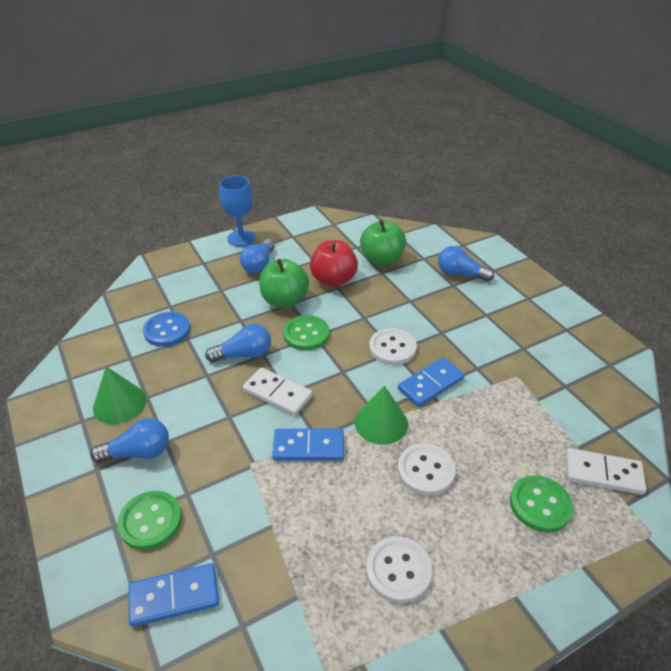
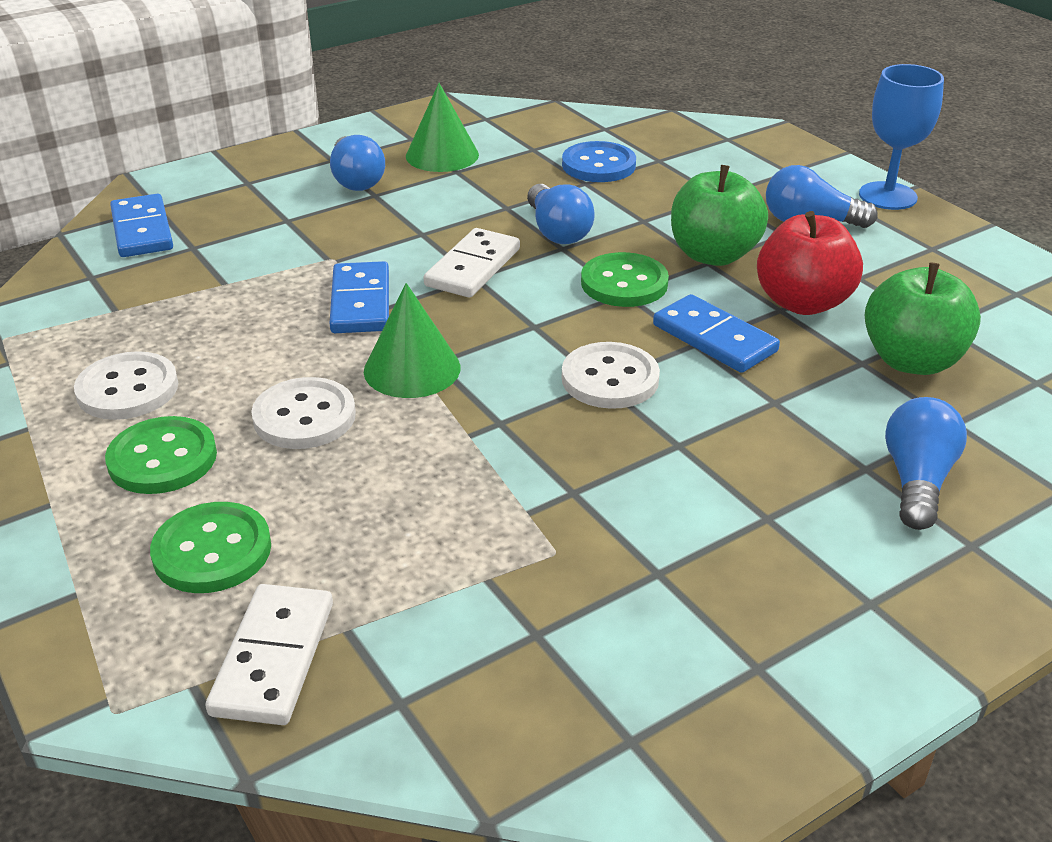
camera: 85 degrees right, 5 degrees down
green button [118,491,182,550] -> green button moved to [105,416,217,494]
blue domino [398,357,464,407] -> blue domino moved to [653,294,780,373]

